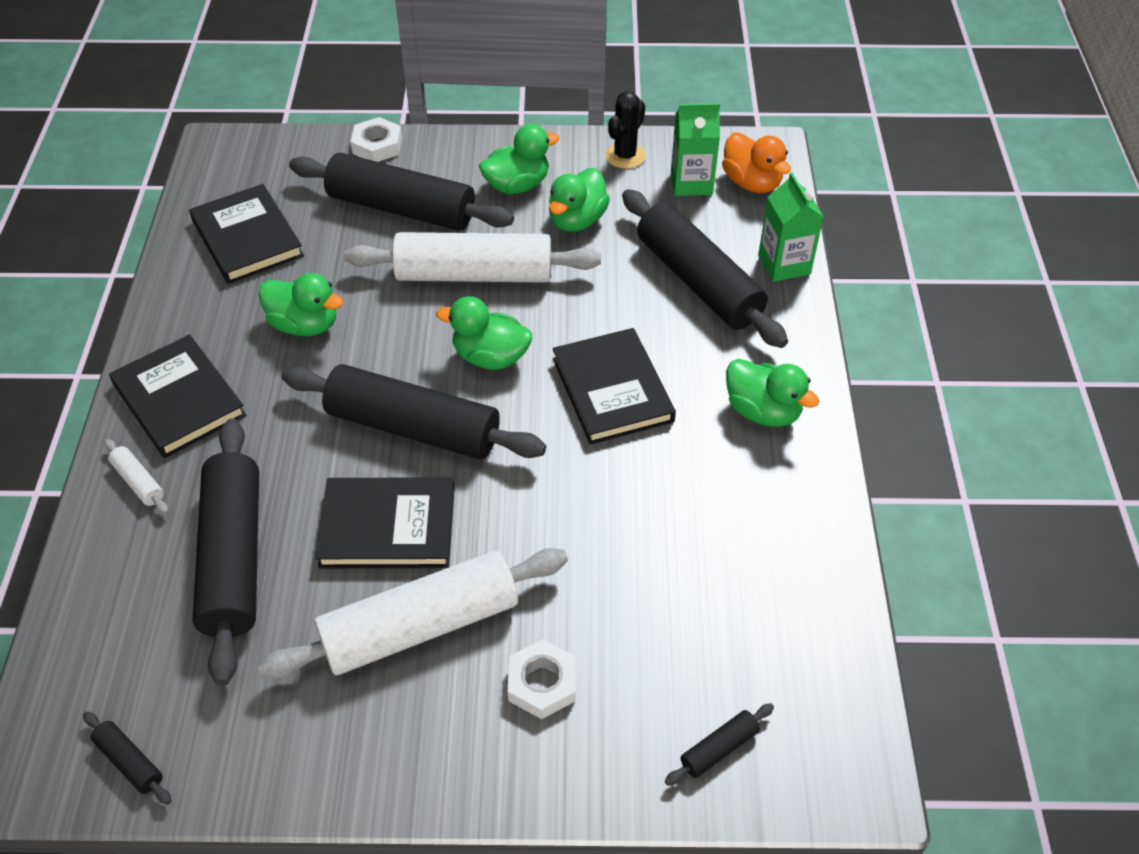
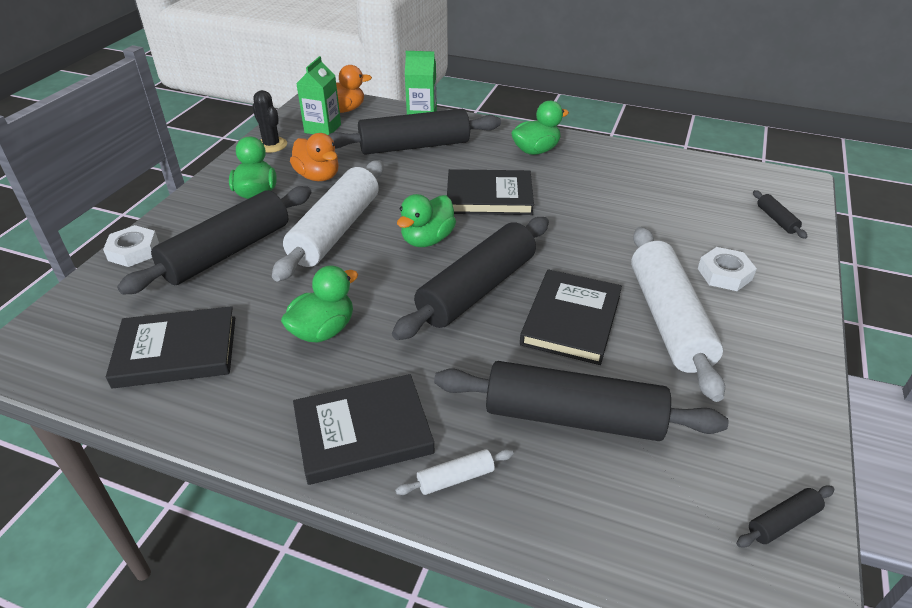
camera: 70 degrees left, 10 degrees down
green duck [549,168,610,232] -> orange duck [290,133,339,181]

